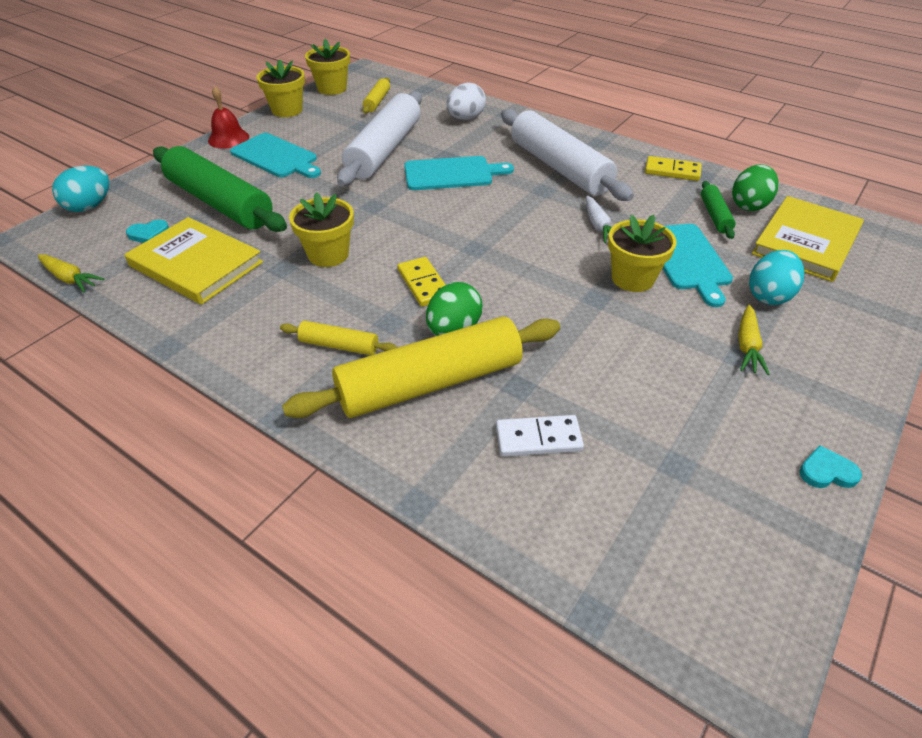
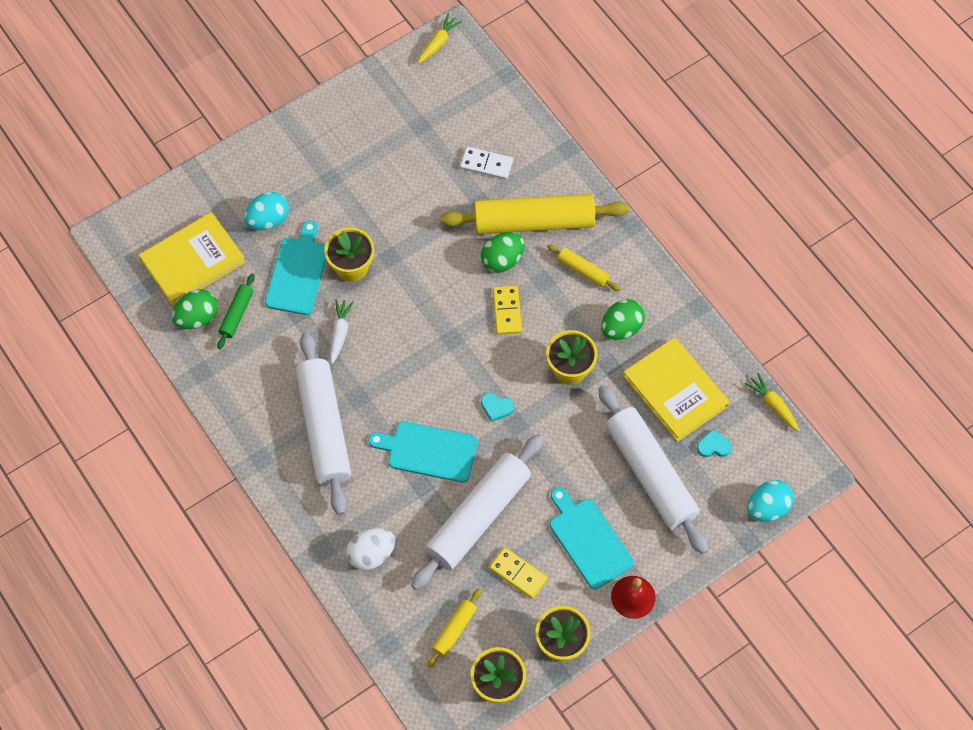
camera: 160 degrees left, 20 degrees up
green rolling pin [153,146,287,232] -> white rolling pin [598,385,708,554]
yellow domino [645,156,702,181] -> yellow domino moved to [489,547,548,599]
yellow carrot [739,305,770,375] -> yellow carrot moved to [418,14,462,64]
turquoise heart [800,445,862,488] -> turquoise heart moved to [481,393,514,422]
none -> green egg [601,299,645,340]

